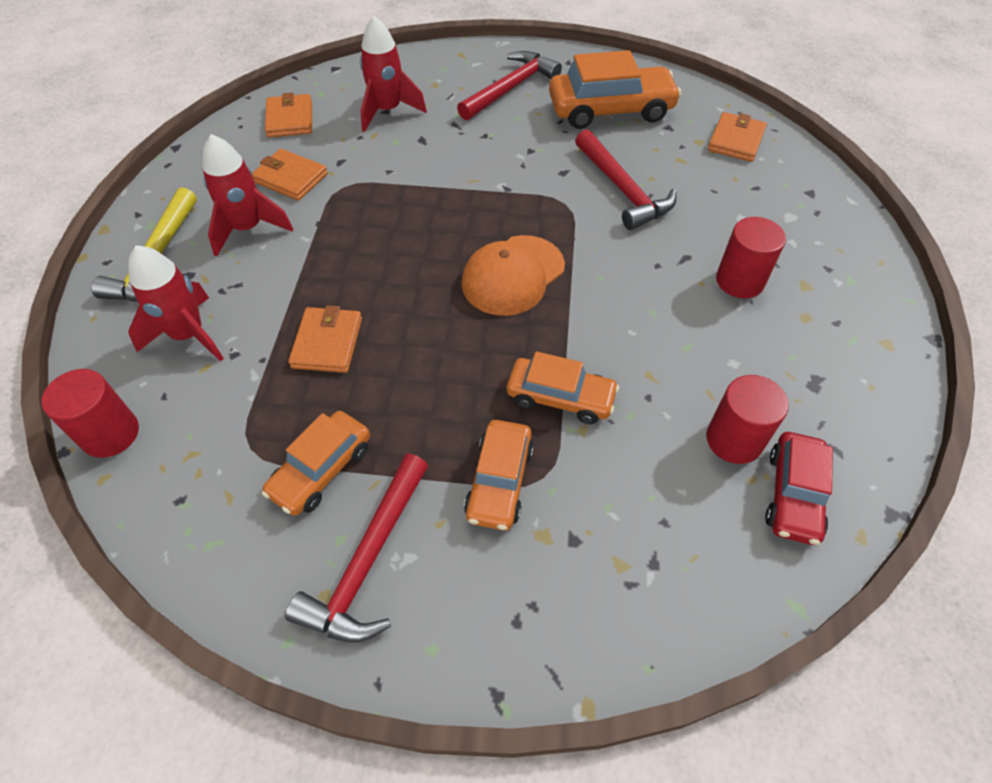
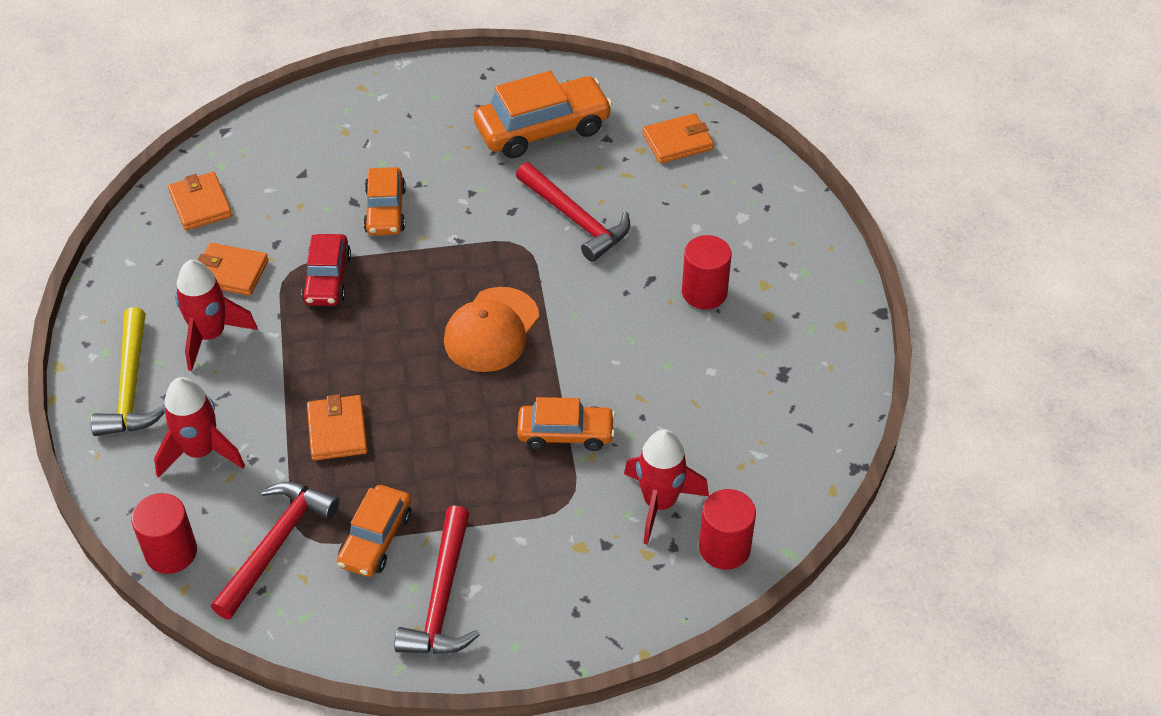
camera: 15 degrees left, 5 degrees down
red rocket [360,16,427,132] -> red rocket moved to [624,429,709,545]
red hammer [457,51,562,120] -> red hammer moved to [211,482,339,619]
orange car [464,420,534,531] -> orange car moved to [363,167,406,236]
red cylinder [706,375,789,464] -> red cylinder moved to [699,489,756,570]
orange wallet [708,112,767,162] -> orange wallet turned 60 degrees clockwise [642,113,714,163]
red car [765,432,833,545] -> red car moved to [301,234,351,306]

